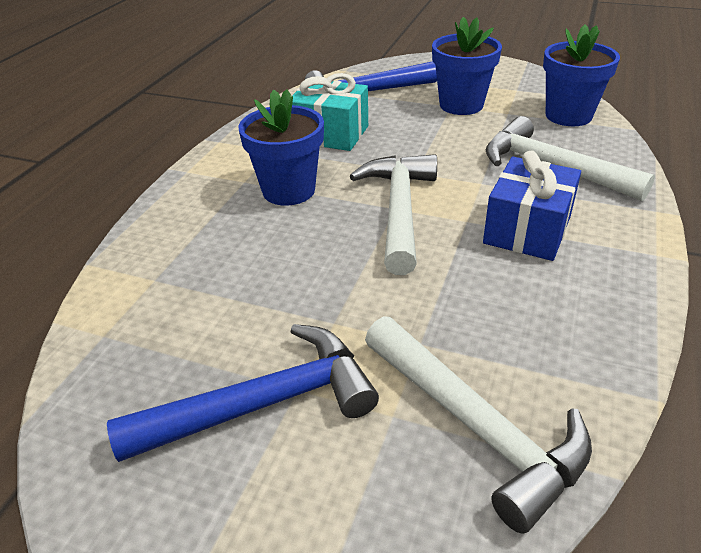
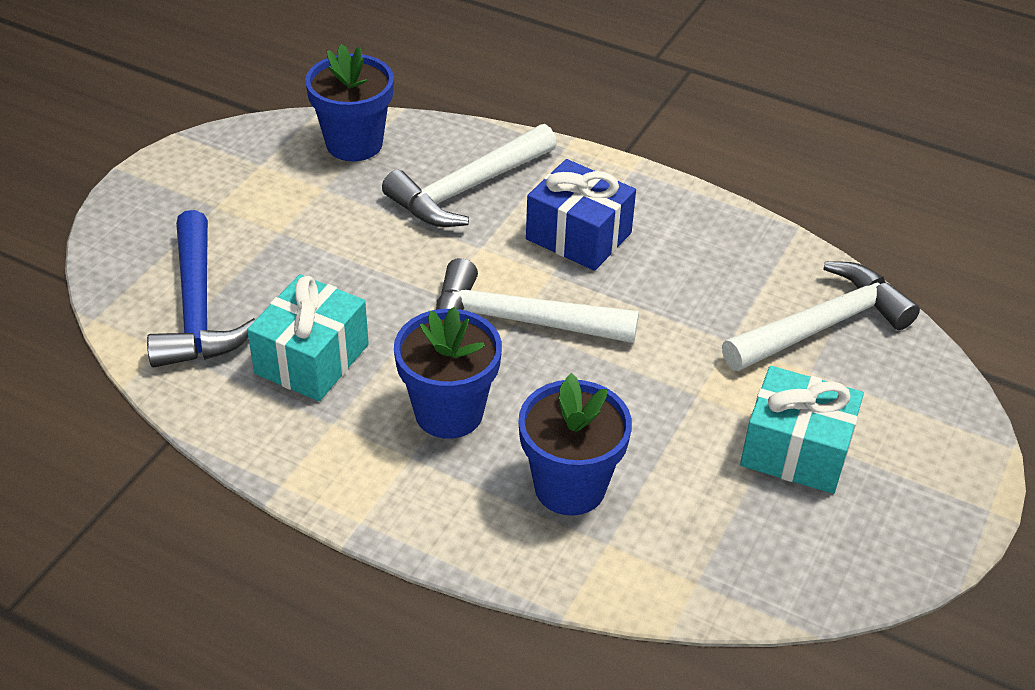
camera: 85 degrees left, 5 degrees up
blue hammer [107,324,379,462] -> turquoise gift [740,366,864,494]
blue flower pot [432,17,502,115] -> blue flower pot moved to [519,373,632,516]

